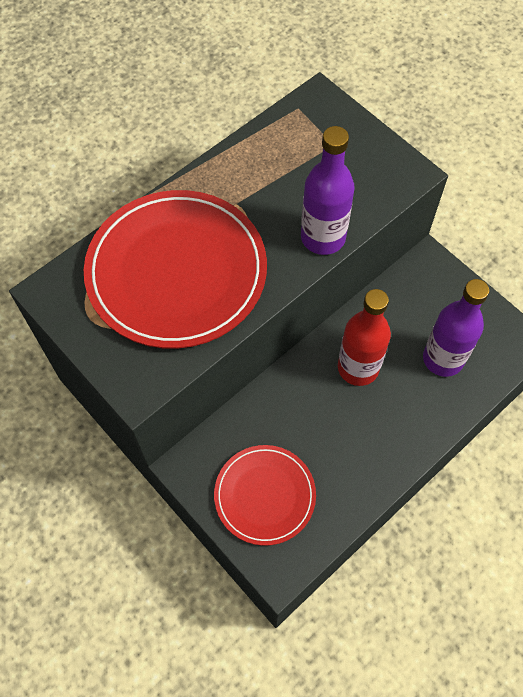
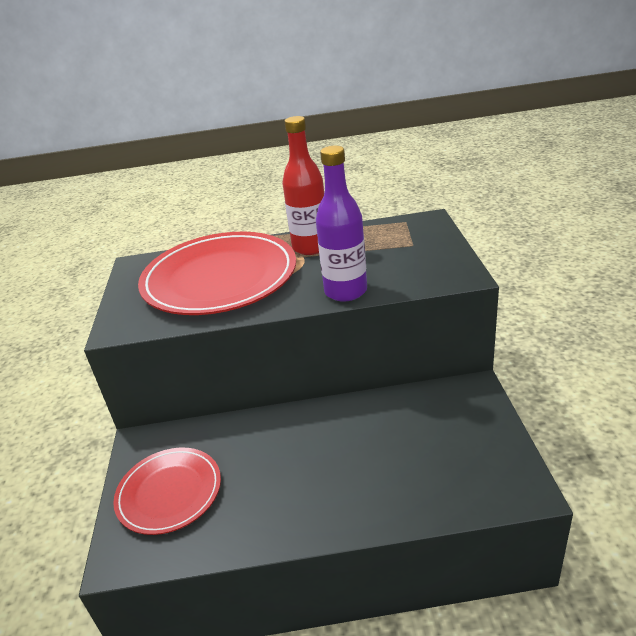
camera: 40 degrees right, 30 degrees down
red bottle [338,289,391,386] -> red bottle moved to [282,116,324,255]
purple bottle [423,279,489,377] -> none

